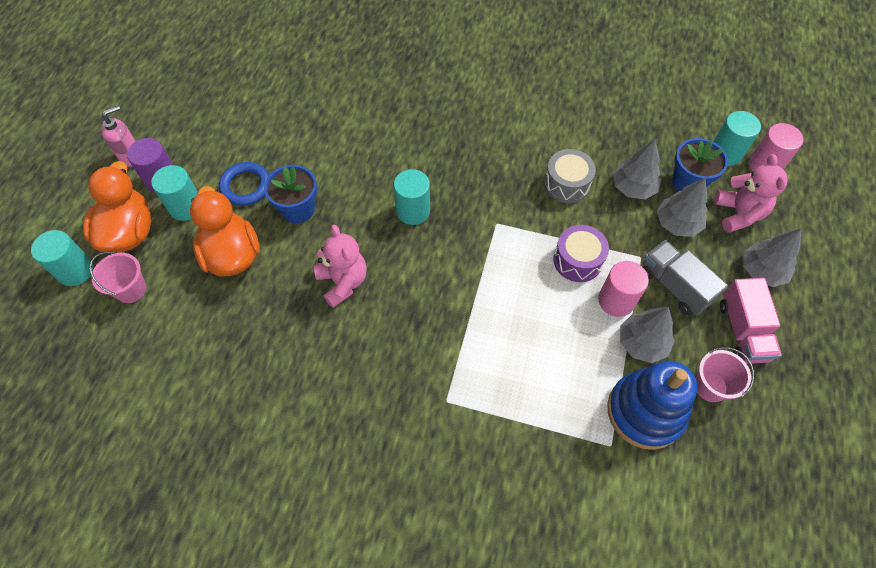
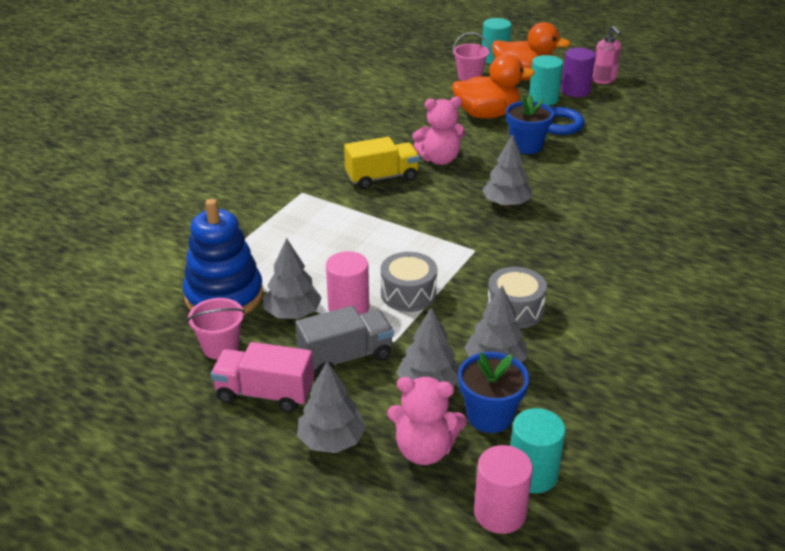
camera: 105 degrees right, 25 degrees down
turquoise cylinder [394,169,430,225] -> grey tree [482,134,532,207]
purple drum [554,225,609,282] -> grey drum [381,252,437,312]
none -> yellow truck [344,137,420,189]

